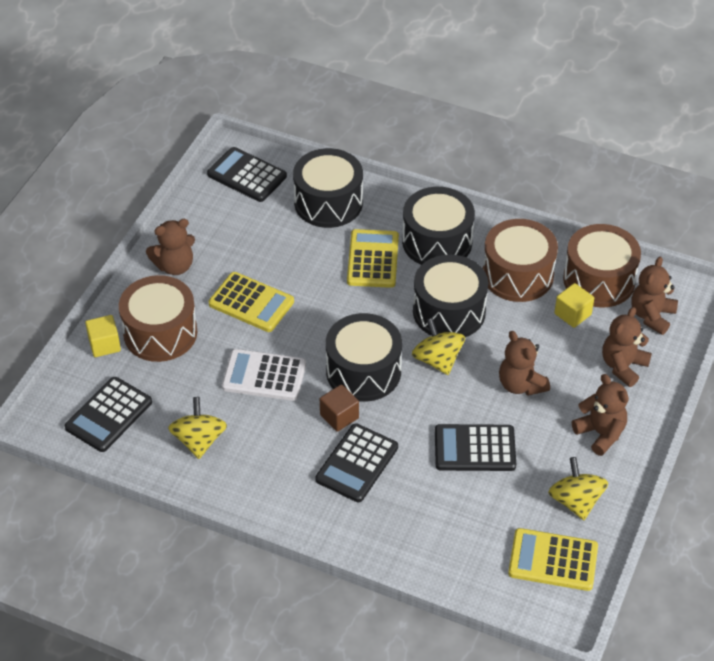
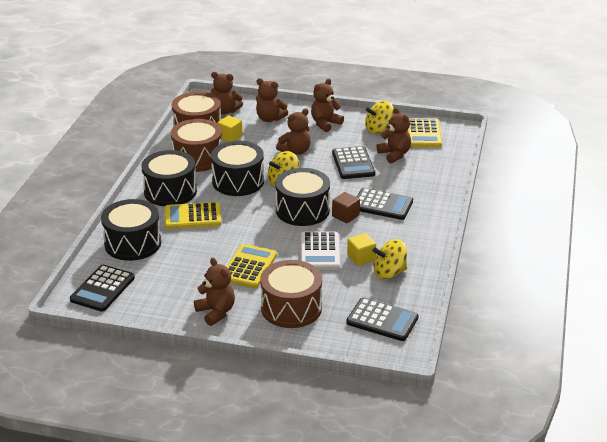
camera: 100 degrees left, 15 degrees down
yellow cube [85,315,121,357] -> yellow cube moved to [347,233,376,266]
none -> brown teddy bear [377,107,411,163]

